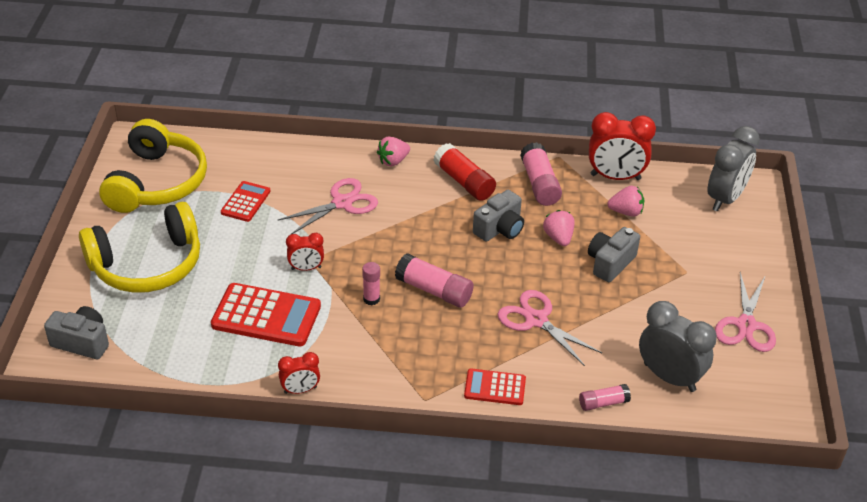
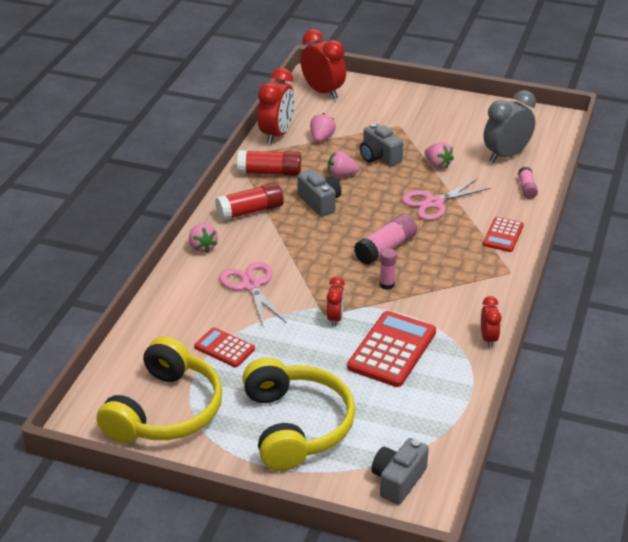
camera: 75 degrees left, 5 degrees down
yellow headphones [99,119,207,213] -> yellow headphones turned 90 degrees clockwise [97,336,222,443]
pink glue stick [520,142,562,206] -> red glue stick [237,150,301,176]
grey clock [707,126,760,211] -> red clock [301,29,346,99]
pink scissors [715,272,776,352] -> none
none -> pink strawberry [425,142,454,169]

